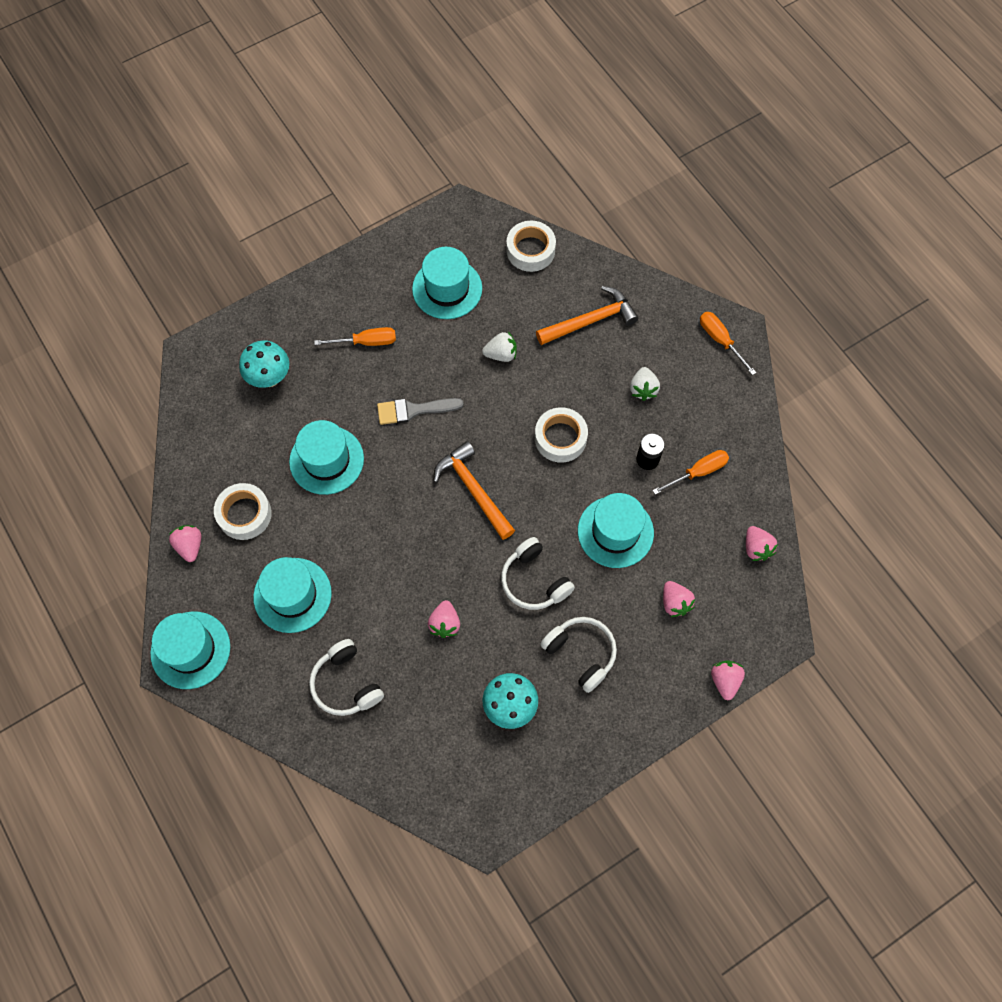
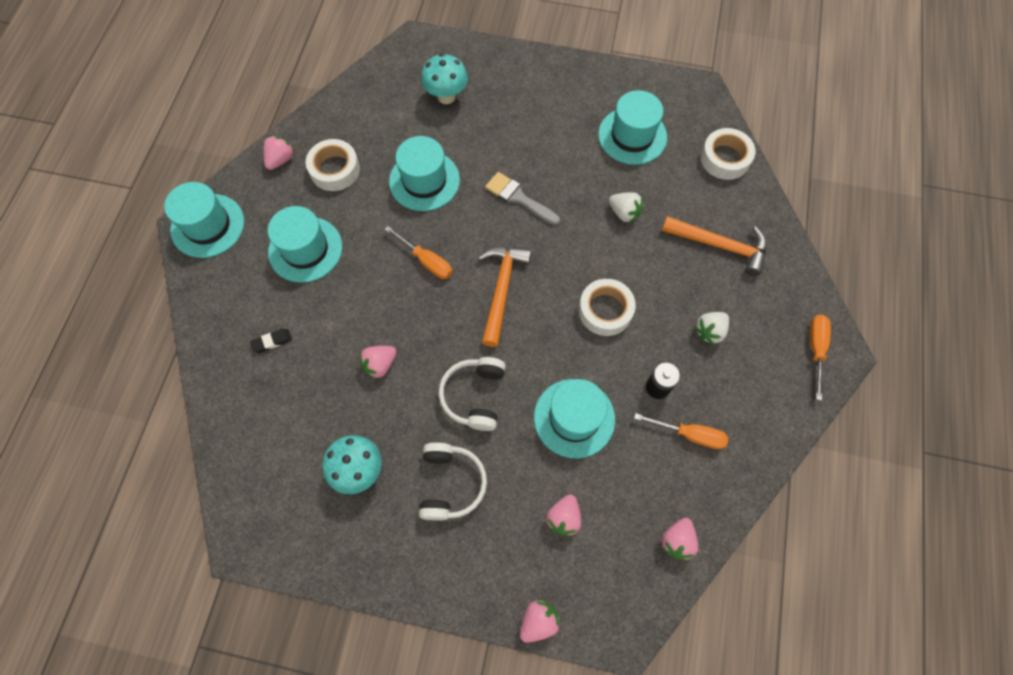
camera: 45 degrees right, 0 degrees up
white headphones [309,639,384,716] -> black eraser [250,329,292,353]
orange screwdriver [314,327,396,346] -> orange screwdriver moved to [384,226,452,279]

